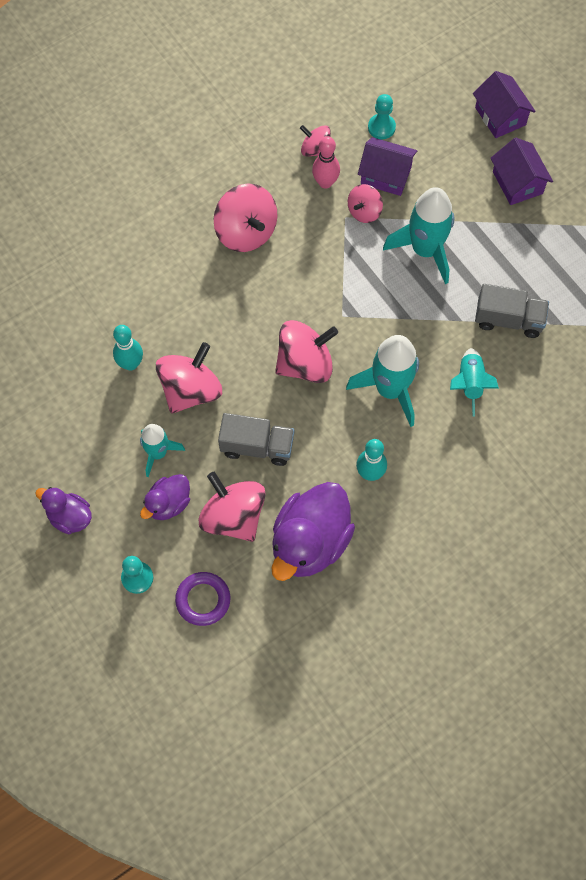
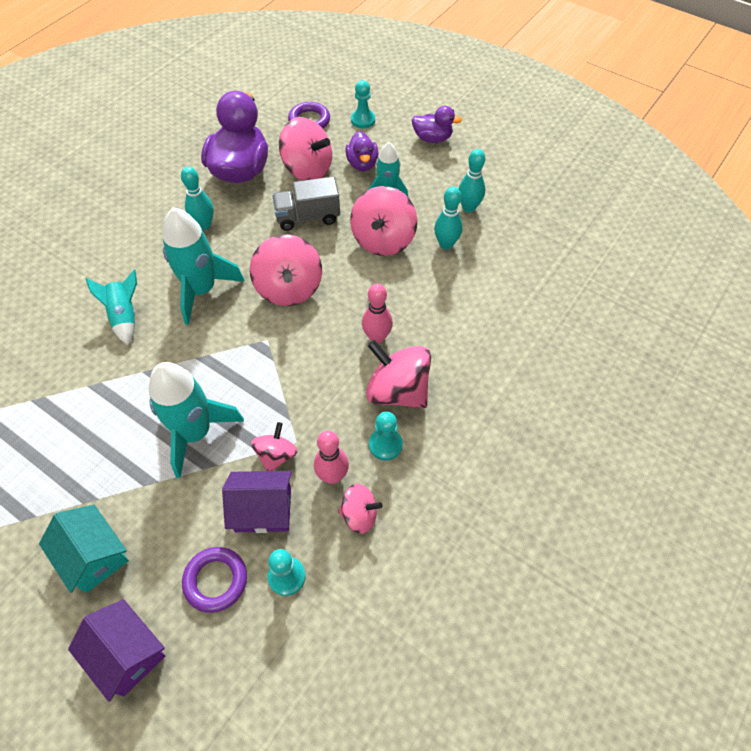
camera: 160 degrees right, 10 degrees down
purple duck [140,474,190,520] -> purple duck turned 150 degrees clockwise [345,131,378,171]
pink spinning top [275,320,338,383] -> pink spinning top turned 60 degrees counterclockwise [250,234,322,306]
grey truck [475,284,549,338] -> none
purple house [490,138,553,205] -> turquoise house [39,505,129,593]
none -> purple ring [182,547,247,613]
none -> pink bowling pin [362,283,393,343]
none -> turquoise pawn [369,412,403,461]
none -> turquoise bowling pin [459,149,485,213]

